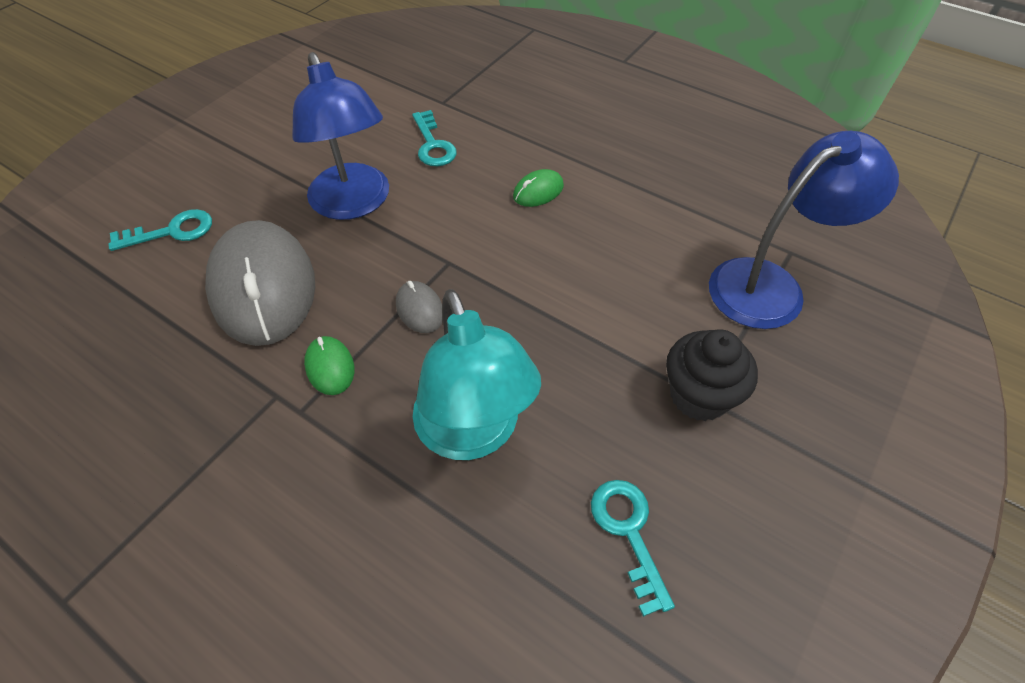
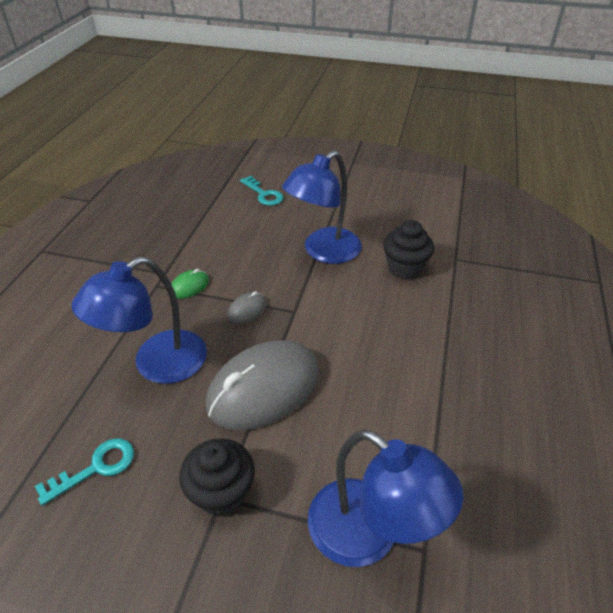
camera: 70 degrees right, 10 degrees down
grey mouse [205,220,315,346] -> grey mouse moved to [206,340,319,430]
turquoise key [412,110,457,166] -> black cupcake [383,220,434,280]
turquoise lamp [413,289,541,460] -> blue lamp [72,257,207,384]
green mouse [513,169,564,207] -> none

